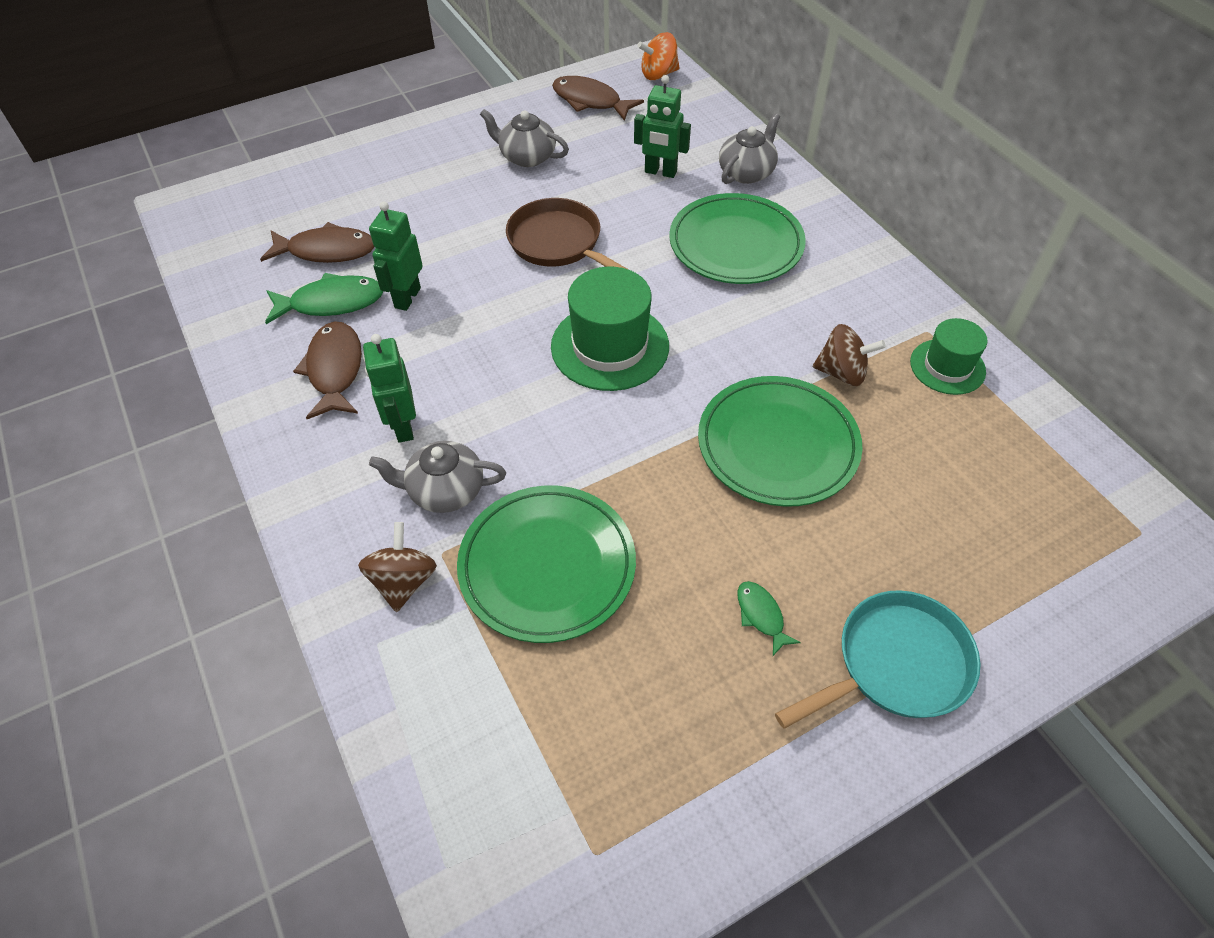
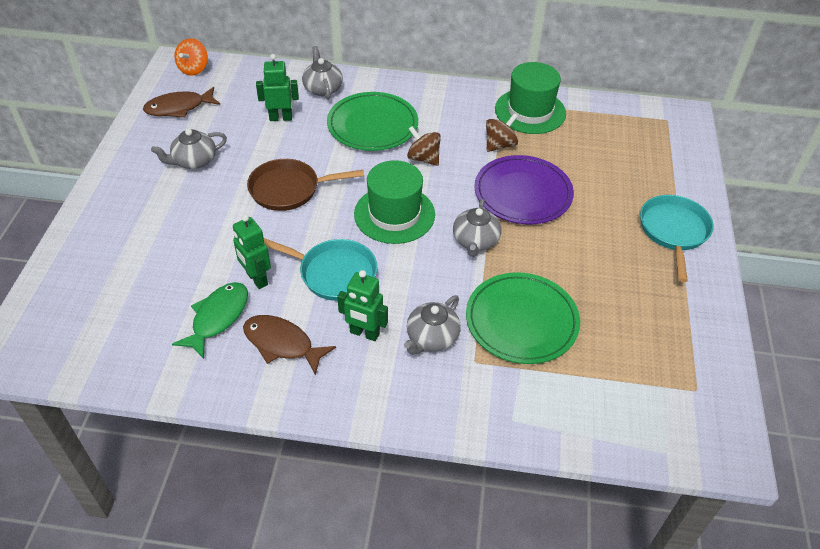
camera: 55 degrees left, 5 degrees down
brown fish [260,222,374,263] -> none
brown spinning top [358,522,437,612] -> brown spinning top moved to [407,126,441,166]
green robot [634,75,691,178] -> green robot turned 150 degrees counterclockwise [256,54,299,121]
green plate [698,376,862,507] -> purple plate [474,155,574,224]
green fish [737,581,801,656] -> none
green hat [910,318,988,395] -> green hat [495,62,566,134], size x1.64
none -> turquoise pan [264,238,377,301]
none -> grey teapot [453,199,501,257]

